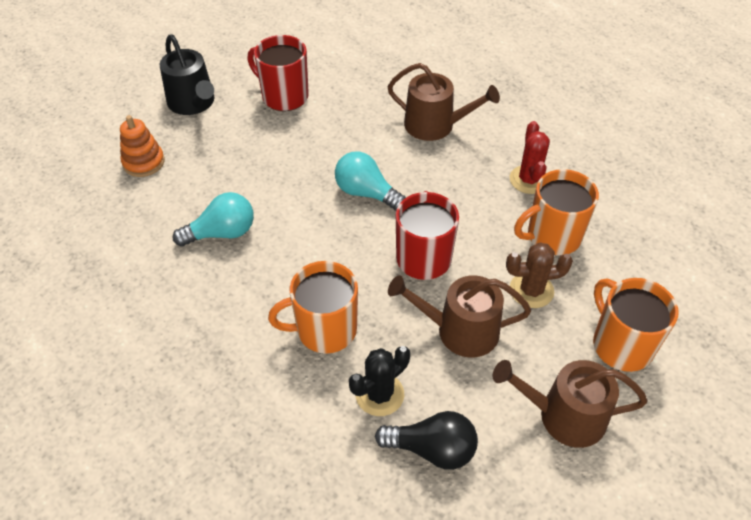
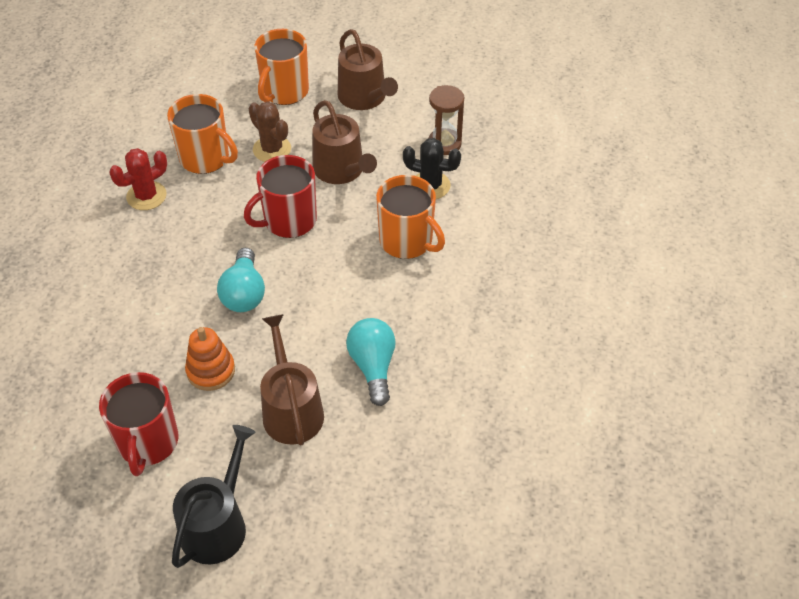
camera: 125 degrees left, 0 degrees up
orange stacking toy [120,115,165,177] -> orange stacking toy moved to [185,327,235,391]
turquoise light bulb [173,192,254,246] -> turquoise light bulb turned 45 degrees clockwise [346,318,396,406]
black light bulb [375,411,478,470] -> brown hourglass [428,85,464,155]
brown watering can [387,63,500,141] -> brown watering can moved to [260,314,324,445]

